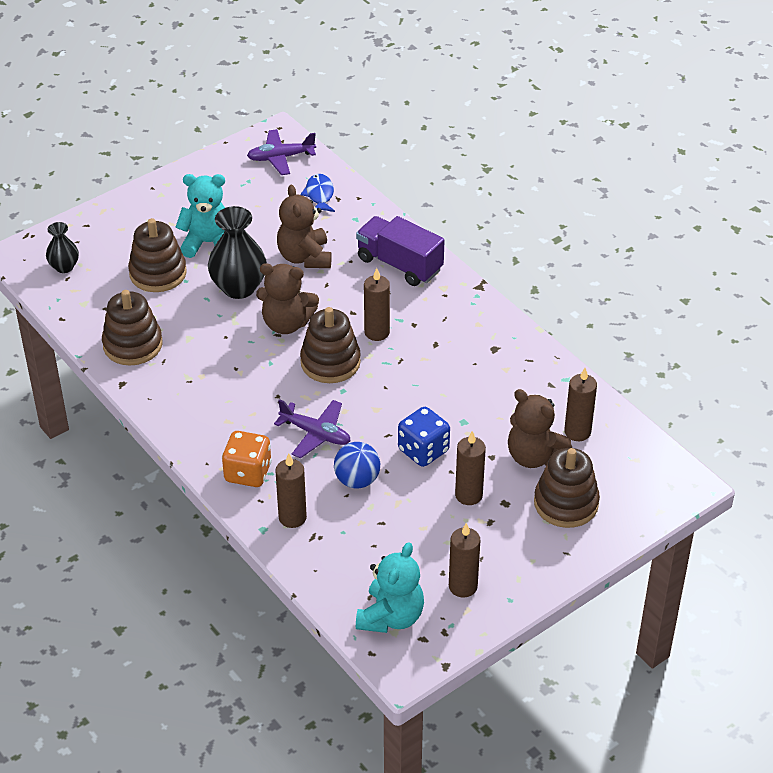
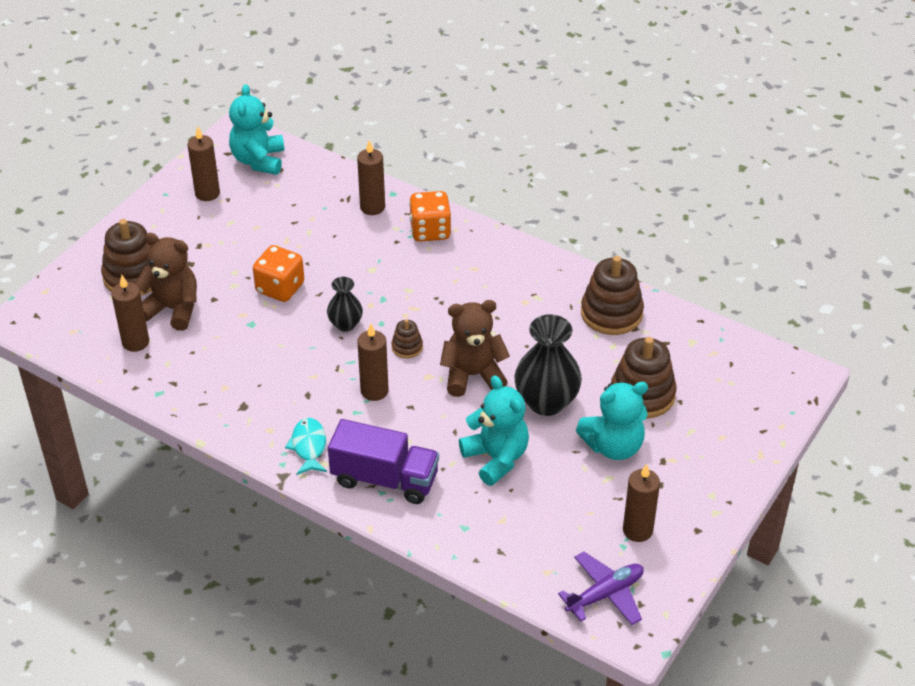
camera: 160 degrees right, 0 degrees up
black vase [46,222,79,273] -> black vase moved to [327,277,363,332]
purple plane [274,399,351,458] -> none
brown teddy bear [277,185,332,268] -> turquoise teddy bear [459,375,529,486]
brown stacking toy [300,307,361,383] -> brown stacking toy [391,319,423,358], size x0.49
blue fish [301,174,335,212] -> none
blue ball [334,442,380,489] -> none
blue dice [398,407,450,467] -> orange dice [253,245,304,302]
brown candle [455,431,486,505] -> brown candle moved to [623,464,660,542]
none -> turquoise fish [285,418,327,475]

